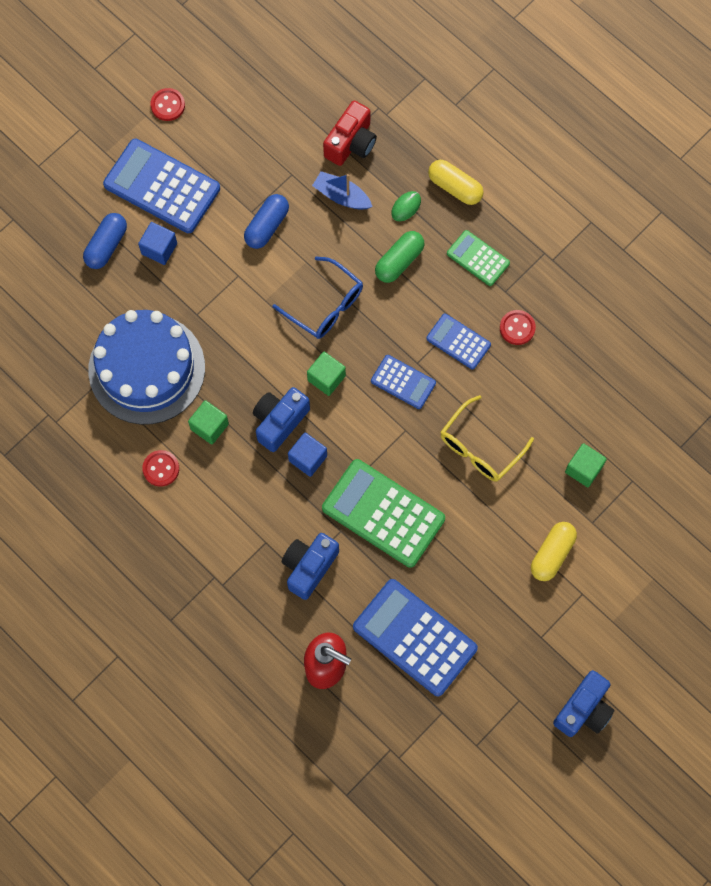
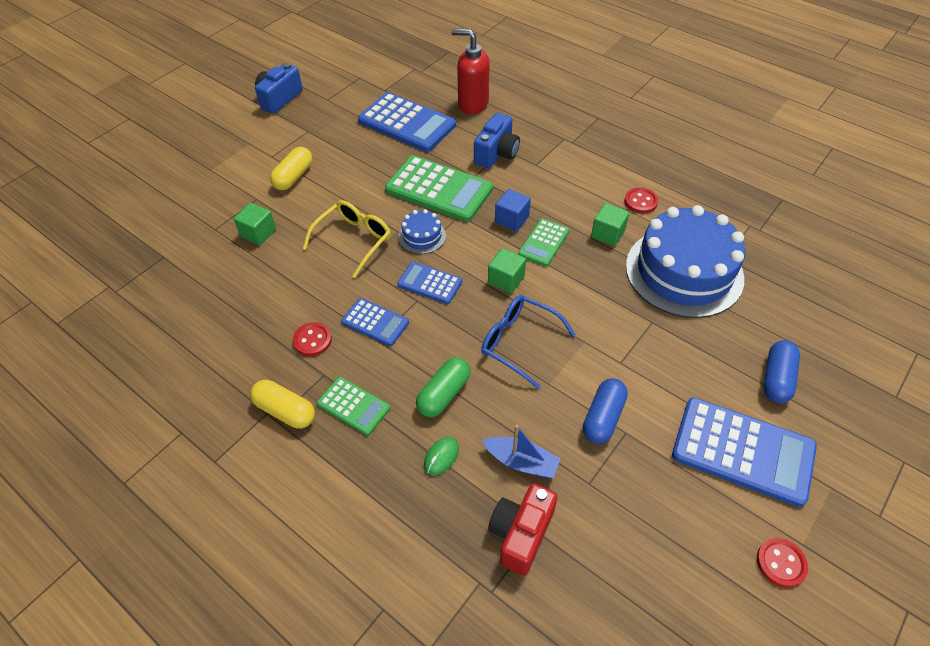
camera: 175 degrees right, 20 degrees down
blue cube [138,222,177,265] -> none
blue camera [253,387,310,452] -> green calculator [518,219,569,266]
yellow capsule [428,160,484,205] -> yellow capsule moved to [250,380,315,429]
none -> blue cake [398,209,446,254]

